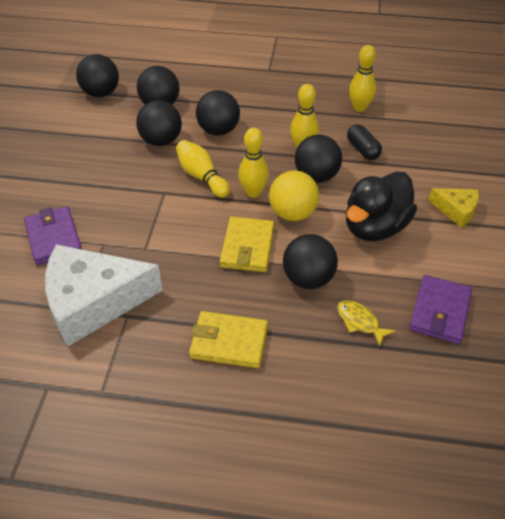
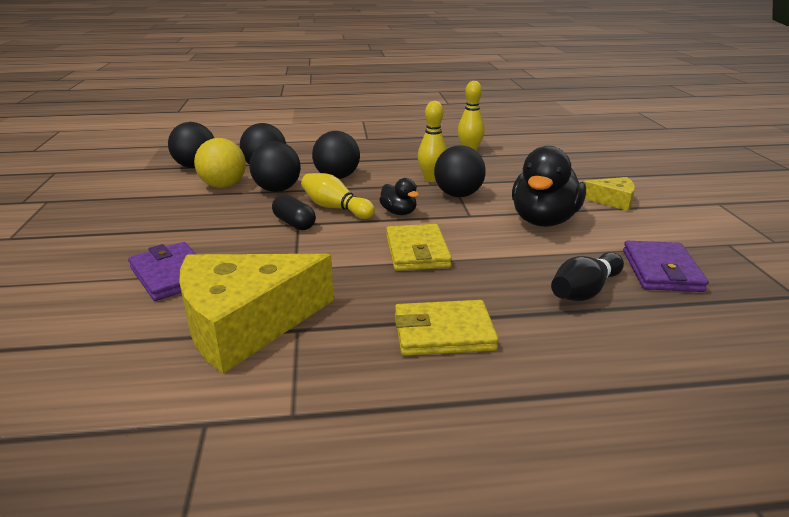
camera: 15 degrees left, 20 degrees down
white cheese [45,244,163,347] -> yellow cheese [179,254,334,374]
yellow bowling pin [238,128,269,198] -> black duck [379,178,419,215]
yellow ball [269,170,319,221] -> yellow ball moved to [194,138,246,188]
black ball [283,234,338,289] -> none
yellow fish [337,300,395,347] -> black bowling pin [551,252,624,301]
black capsule [347,124,382,160] -> black capsule moved to [272,194,316,230]

